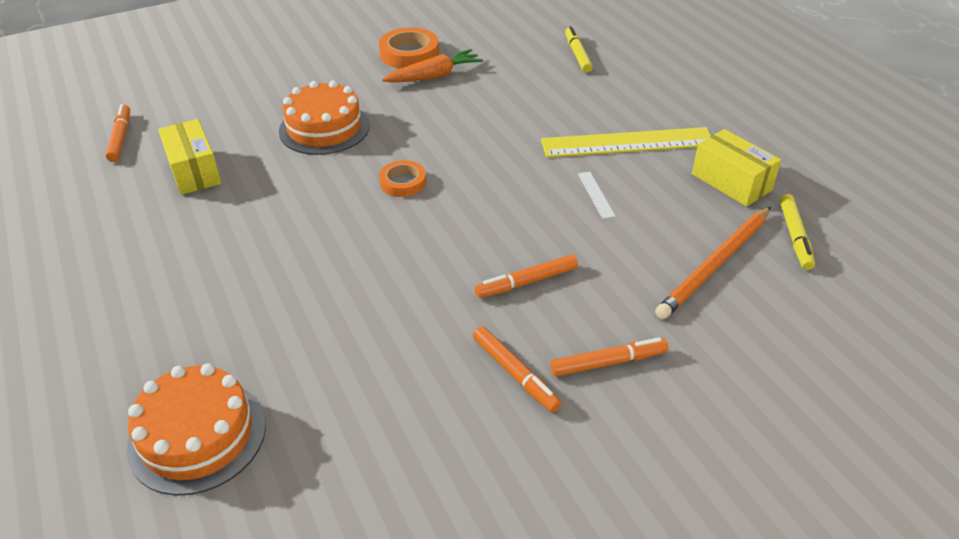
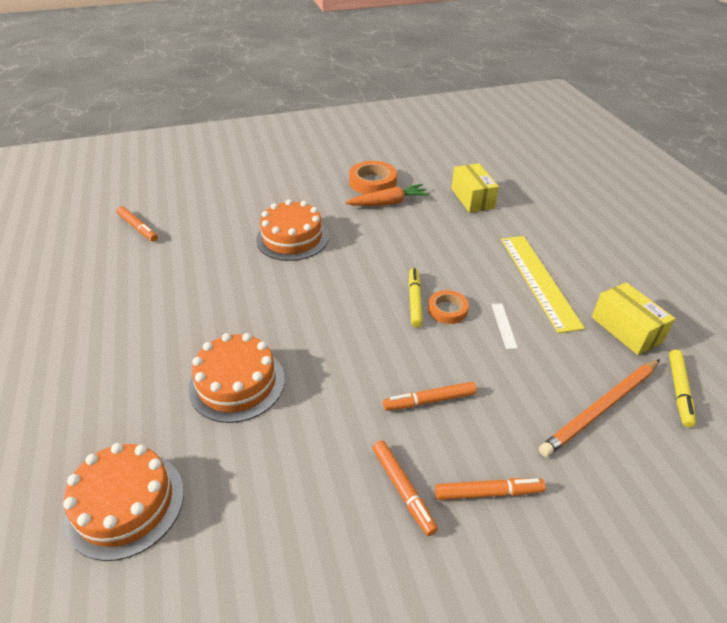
camera: 10 degrees right, 0 degrees up
orange marker [106,104,130,162] -> orange marker turned 135 degrees clockwise [116,206,158,242]
yellow box [158,119,221,195] -> yellow box moved to [451,163,499,213]
orange tape [379,160,426,197] -> orange tape moved to [428,290,469,324]
yellow ruler [541,127,711,157] -> yellow ruler turned 75 degrees clockwise [501,236,585,333]
yellow marker [565,26,593,73] -> yellow marker moved to [409,268,423,328]
none -> orange cake [188,333,285,423]

